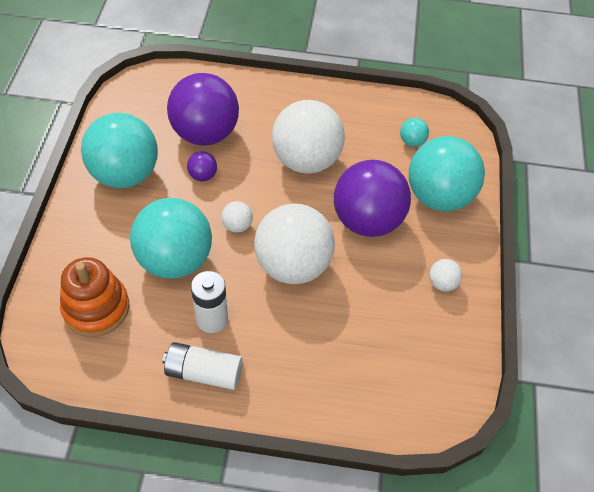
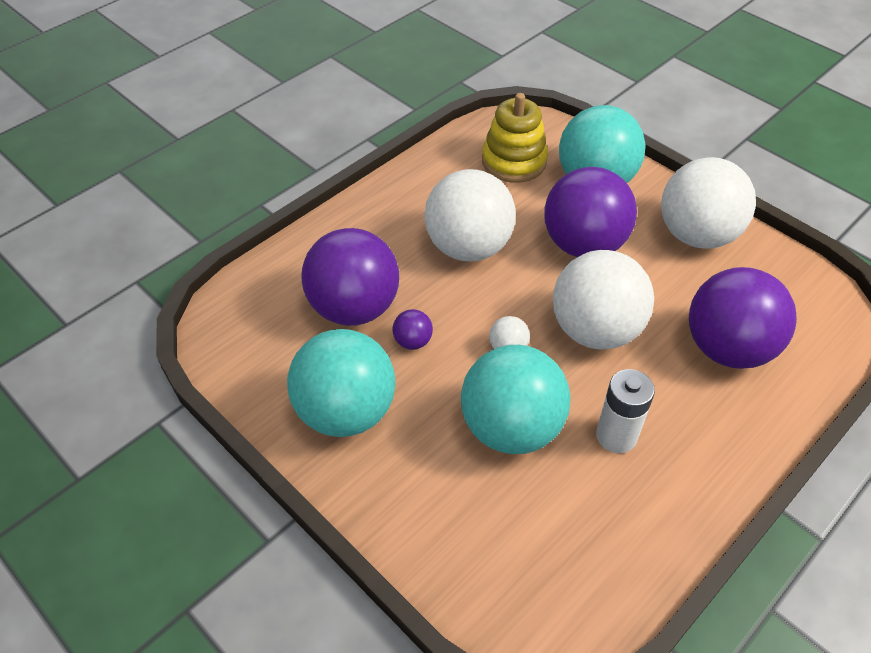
camera: 50 degrees left, 5 degrees down
orange stacking toy [60,257,129,337] -> none
white battery [162,342,243,390] -> none
turquoise ball [400,118,429,147] -> yellow stacking toy [482,93,548,183]
white ball [429,259,462,291] -> white ball [661,157,756,249], size x2.43
none -> purple ball [689,267,797,369]

